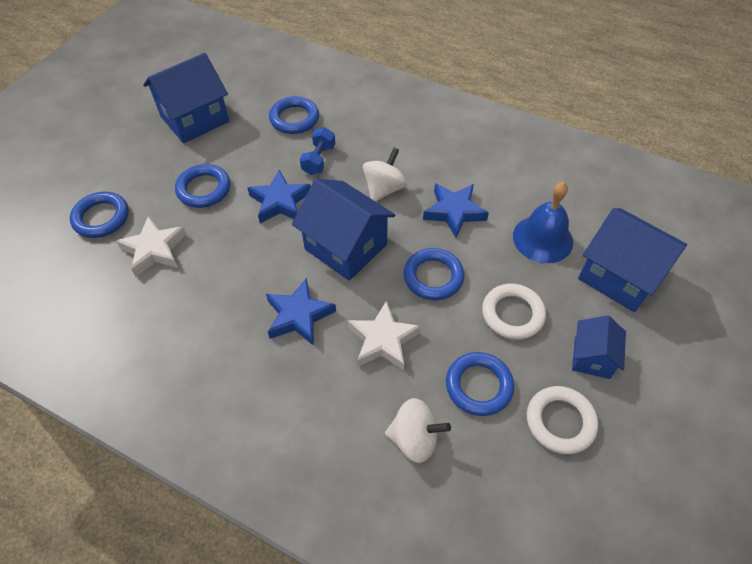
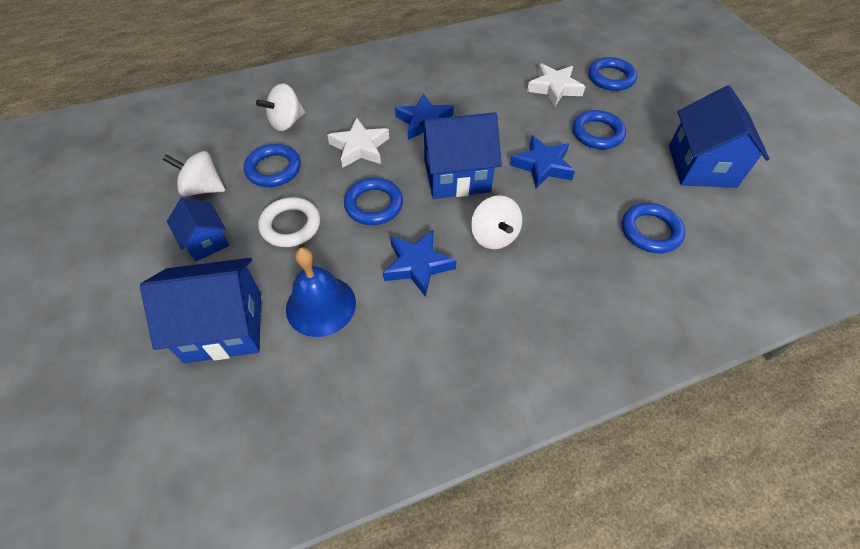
camera: 130 degrees right, 0 degrees up
blue dumbbell [300,127,335,175] -> none
white ring [527,386,598,454] -> white spinning top [162,151,225,196]

